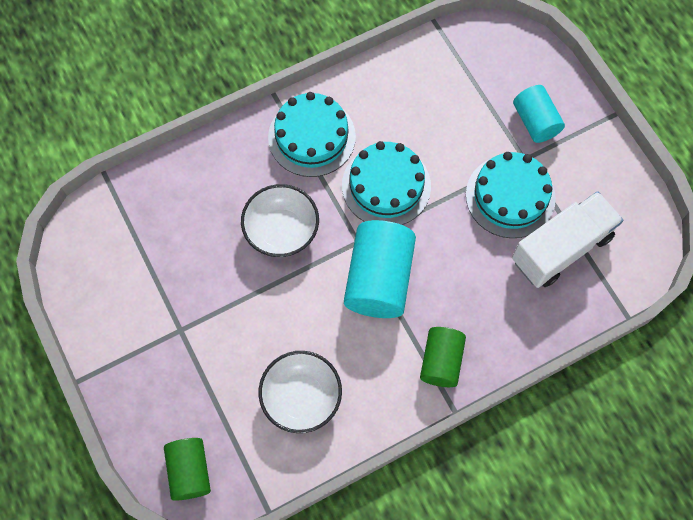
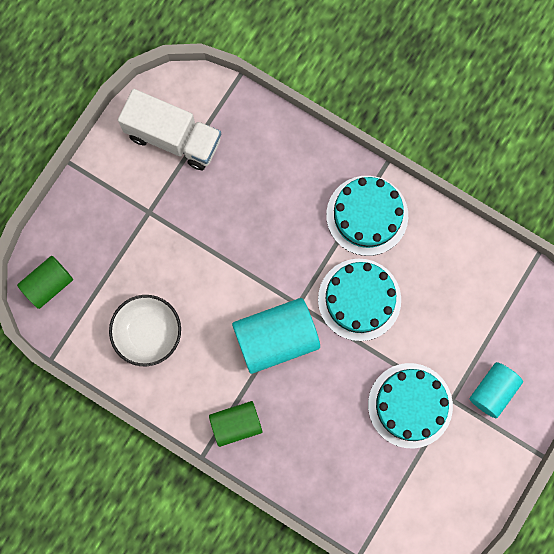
camera: 60 degrees right, 10 degrees up
white bowl [241,184,319,257] -> none
white truck [512,191,623,288] -> white truck moved to [118,89,221,170]

